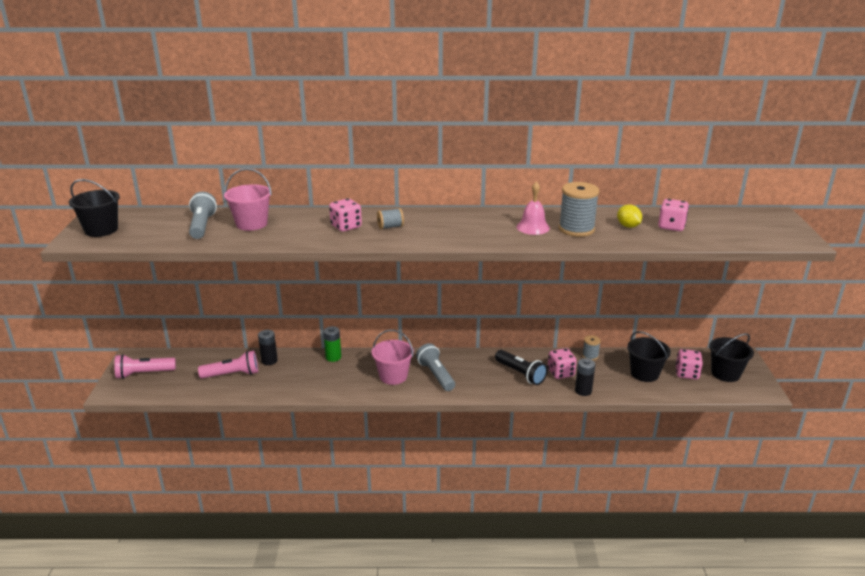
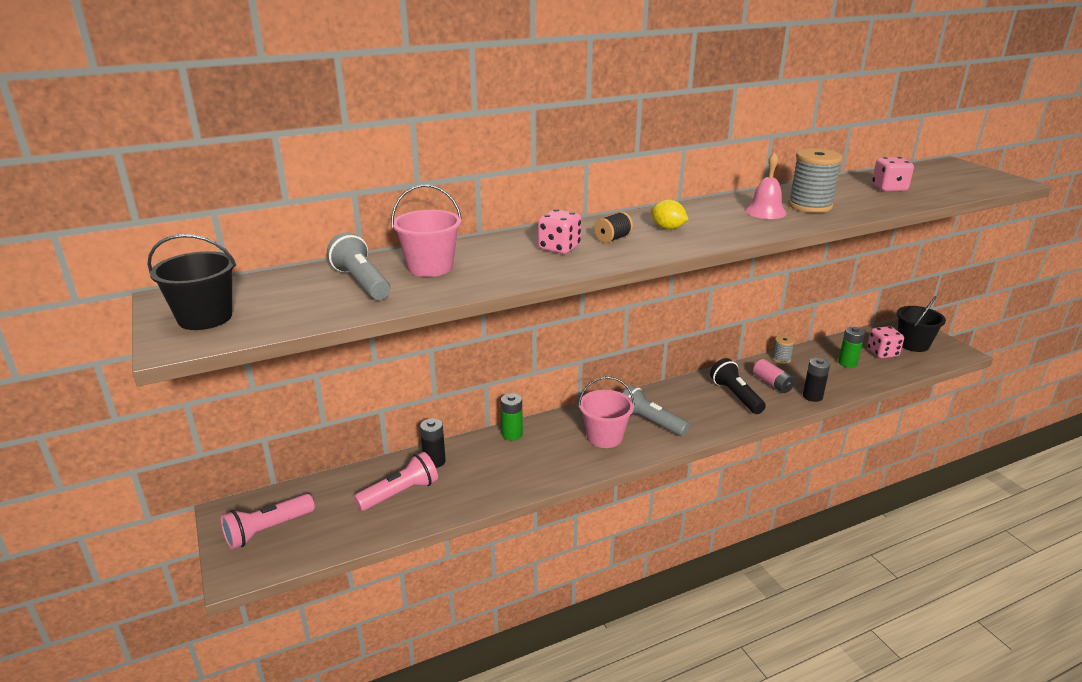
camera: 25 degrees left, 0 degrees up
grey spool [377,208,404,229] -> black spool [594,212,633,243]
black flashlight [495,350,548,385] -> black flashlight turned 135 degrees counterclockwise [710,358,766,414]
pink dice [548,348,577,379] -> pink battery [753,359,795,393]
yellow lemon [617,205,642,228] -> yellow lemon moved to [651,200,689,230]
black bucket [627,331,671,382] -> green battery [838,327,865,368]

